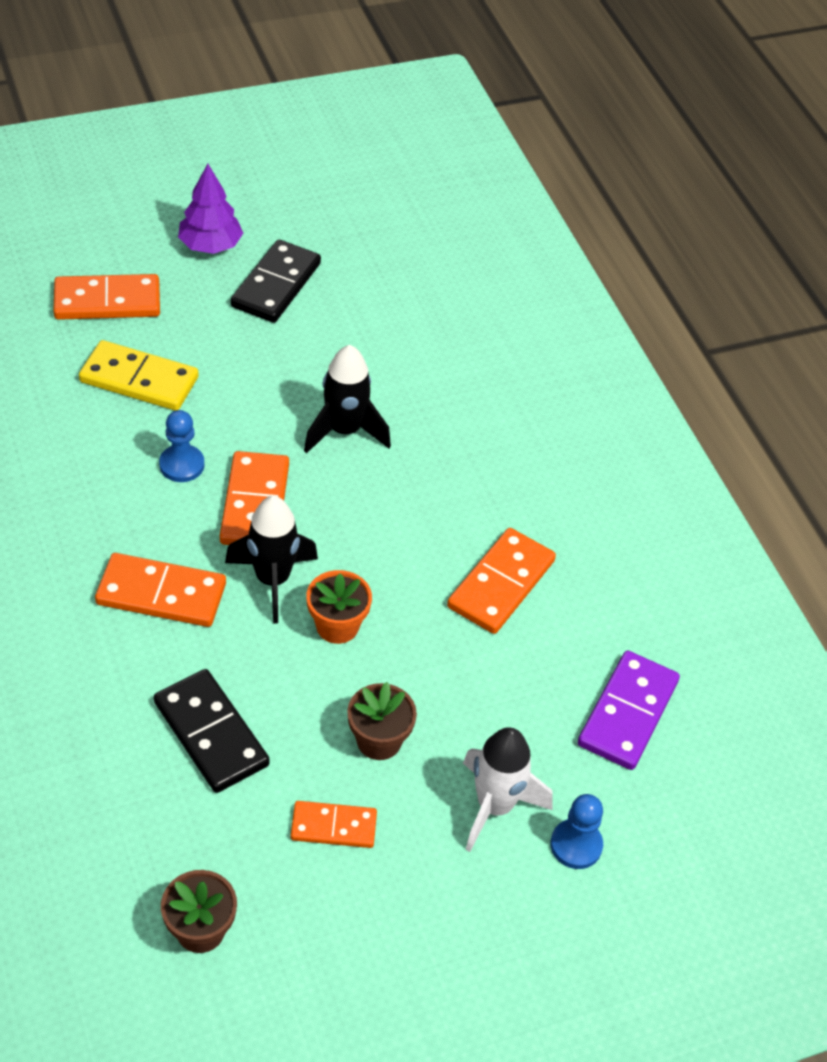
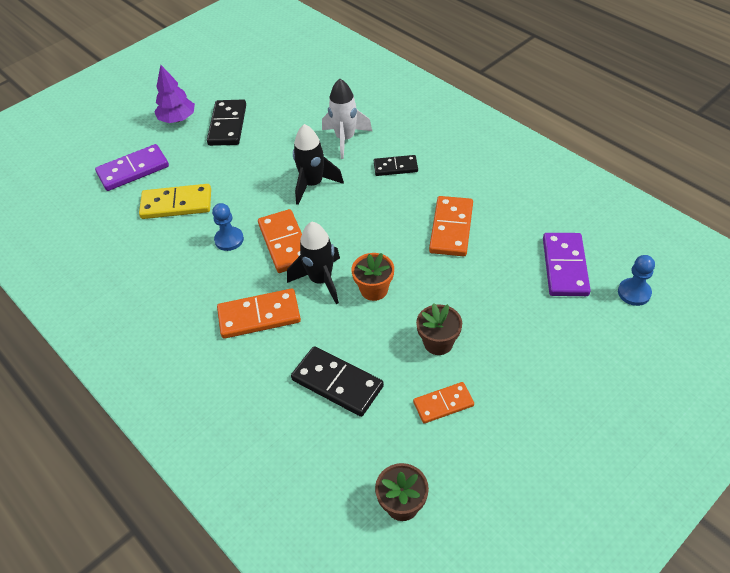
camera: 15 degrees left, 0 degrees up
orange domino [53,274,160,320] -> purple domino [95,144,169,191]
white rocket [463,727,553,852] -> white rocket moved to [322,79,372,159]
blue pawn [550,794,603,869] -> blue pawn moved to [618,255,655,306]
none -> black domino [374,155,418,176]

